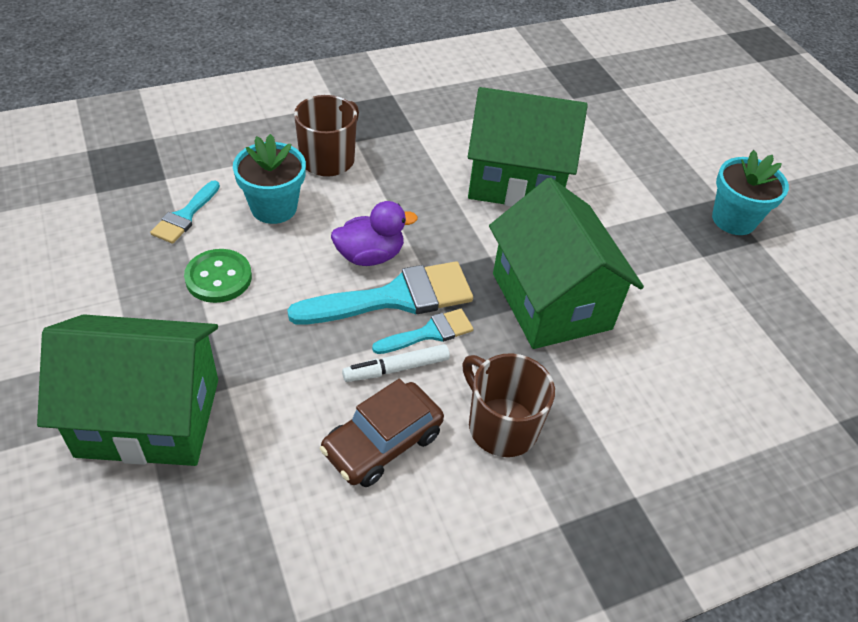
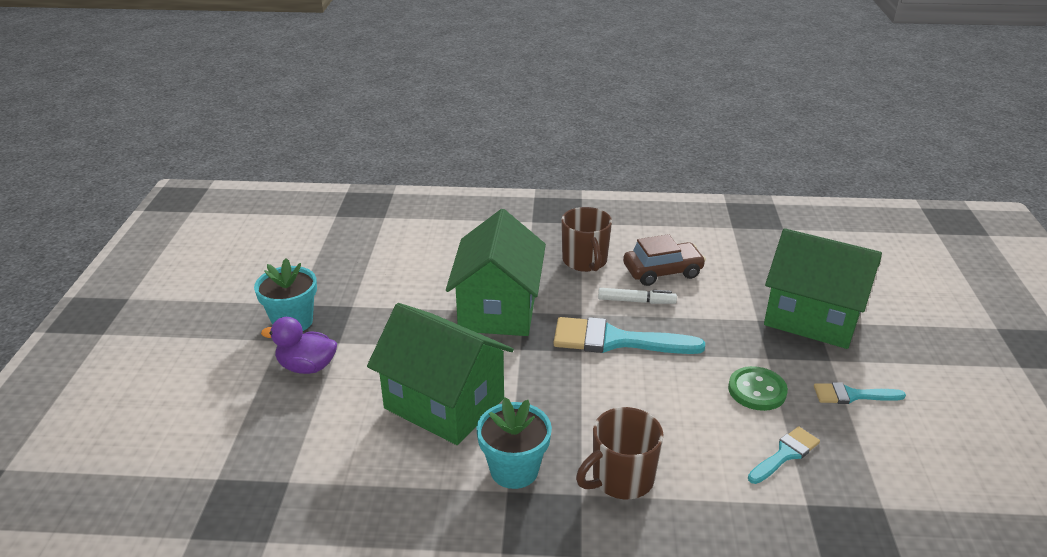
camera: 150 degrees left, 15 degrees down
turquoise flower pot [233,134,306,224] -> turquoise flower pot moved to [476,398,552,489]
purple duck [331,201,418,266] -> purple duck moved to [261,317,337,374]
turquoise brush [372,309,473,354] -> turquoise brush moved to [814,382,906,404]

